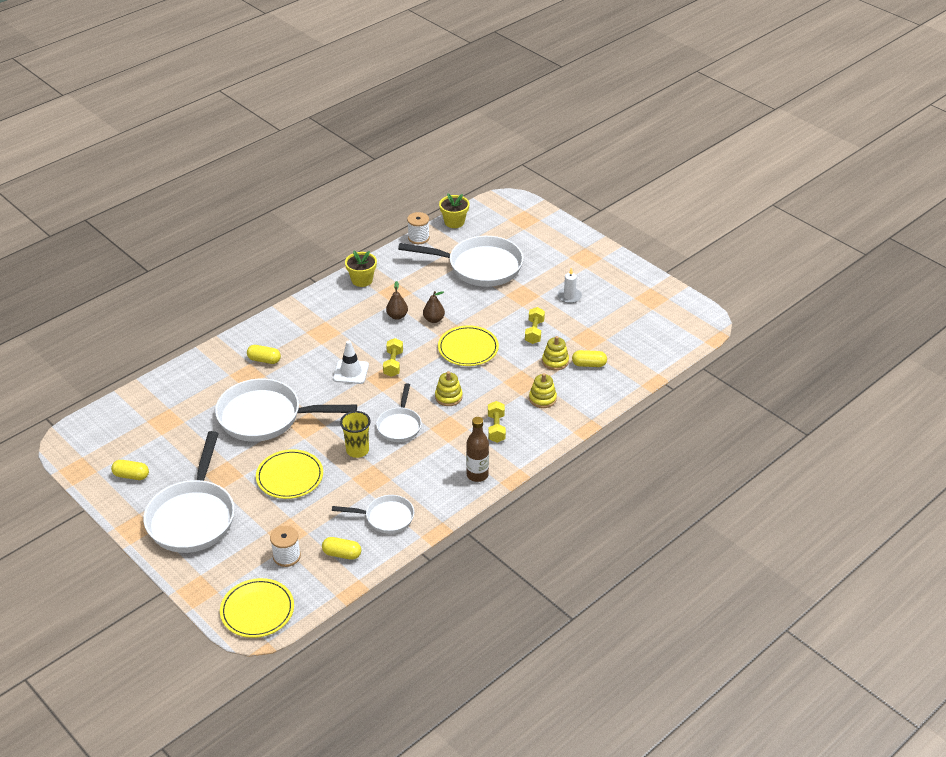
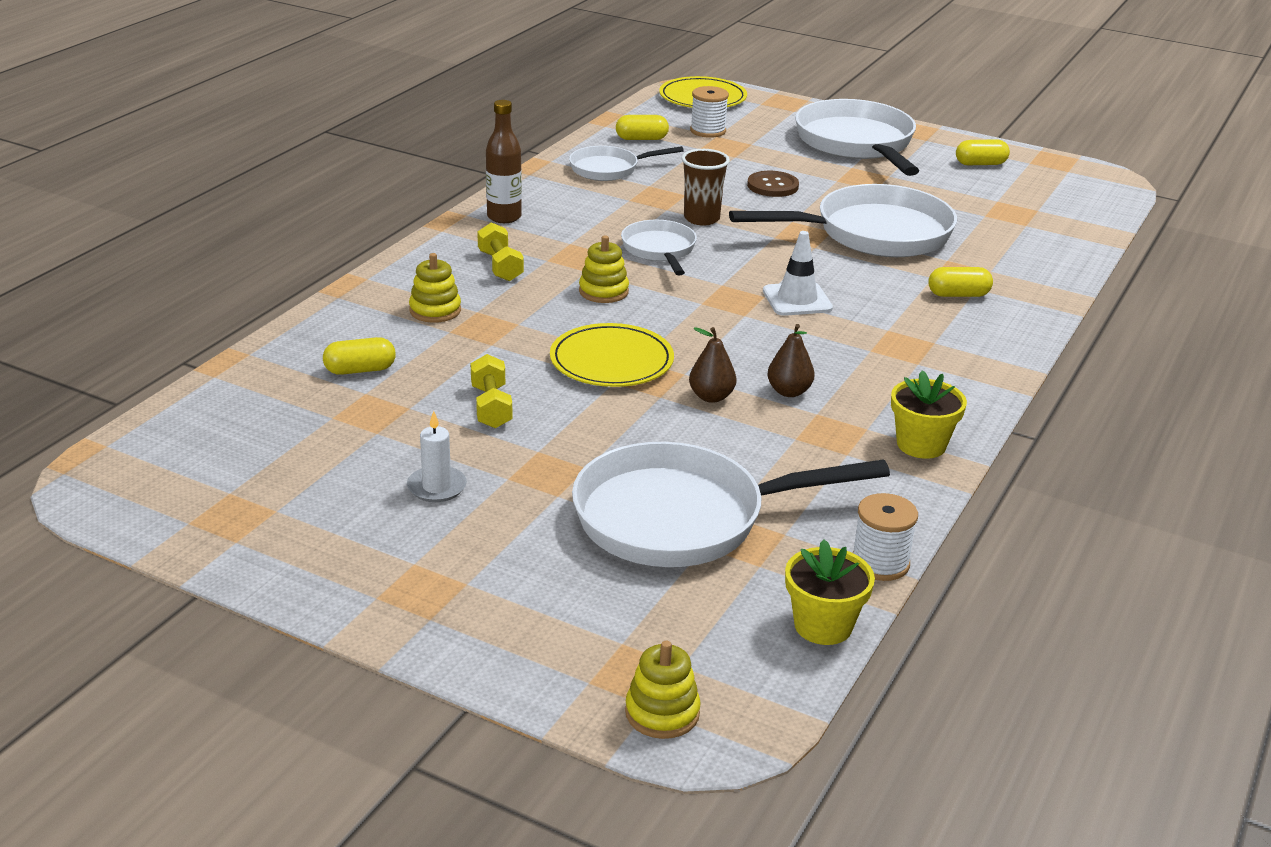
camera: 160 degrees right, 10 degrees down
yellow plate [256,449,323,499] -> brown button [747,171,799,197]
yellow cup [340,411,371,458] -> brown cup [681,149,730,226]
yellow dumbbell [383,338,403,377] -> none
yellow stacking toy [542,336,569,370] -> yellow stacking toy moved to [625,641,701,739]

